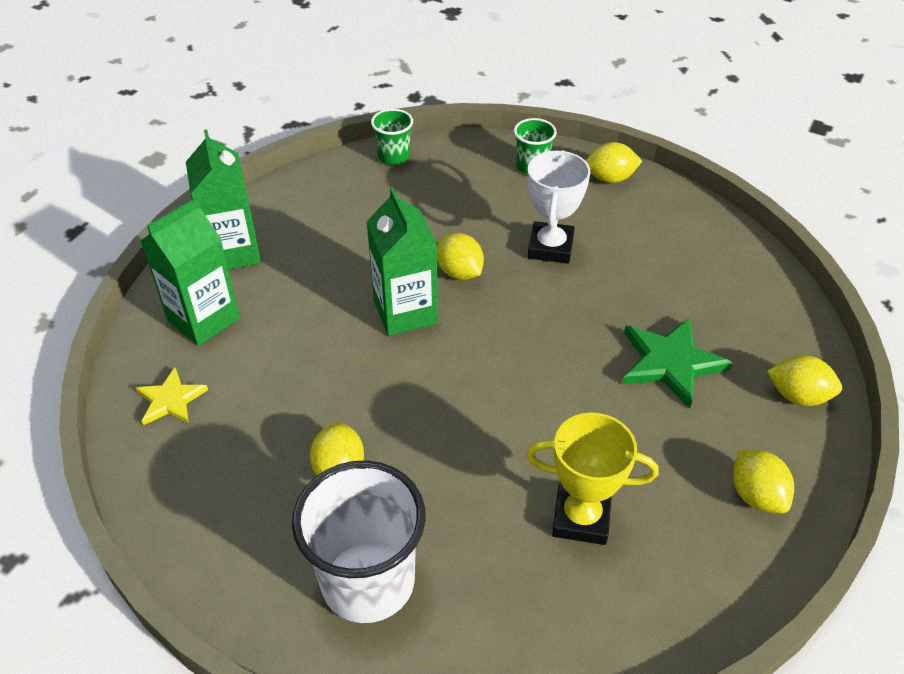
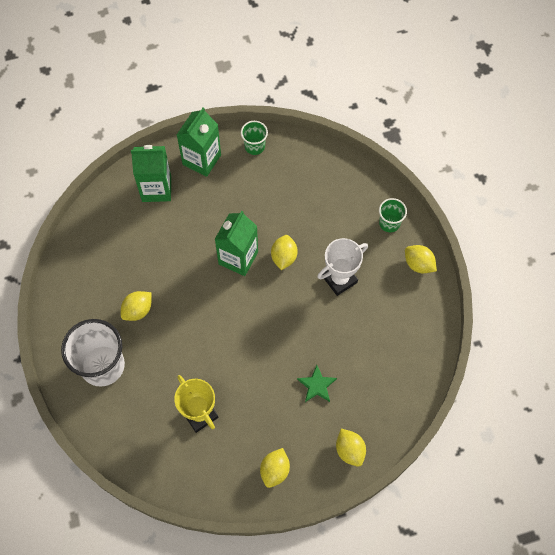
camera: 45 degrees right, 20 degrees up
yellow star [136,368,208,425] -> none
green cup [371,109,413,165] -> green cup moved to [241,121,268,155]
green star [622,318,732,408] -> green star [297,365,337,402], size x0.62

